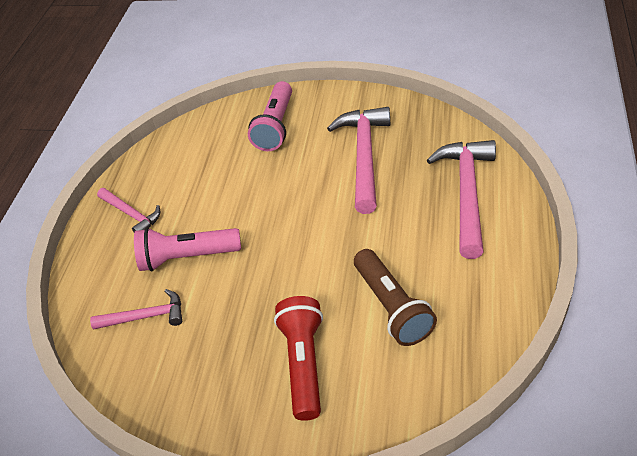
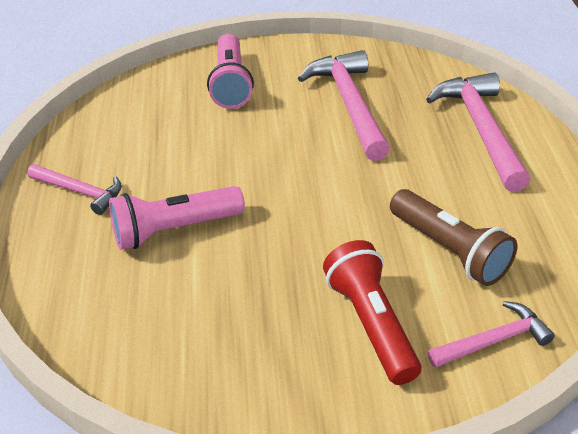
camera: 20 degrees left, 5 degrees down
pink hammer [90,289,182,330] -> pink hammer moved to [428,301,555,368]

